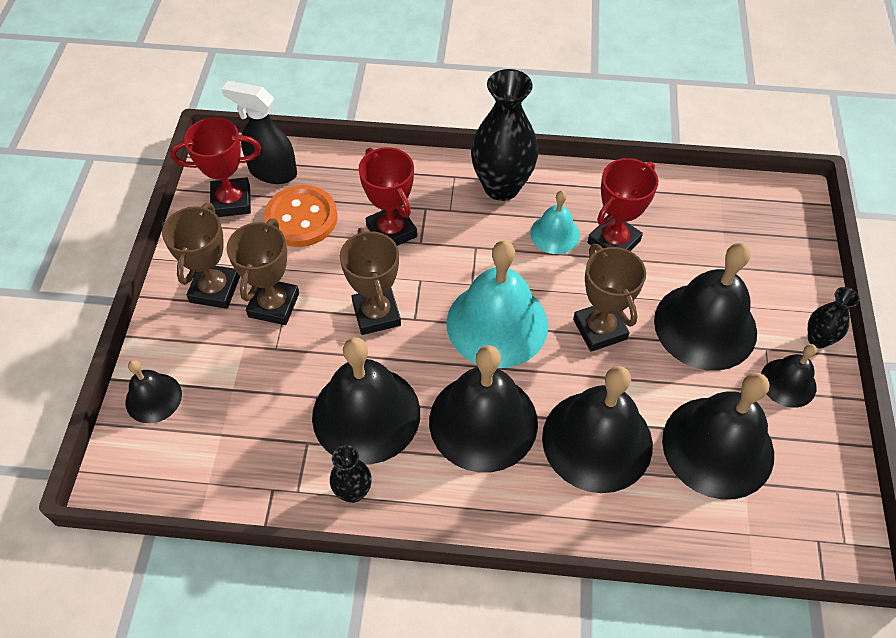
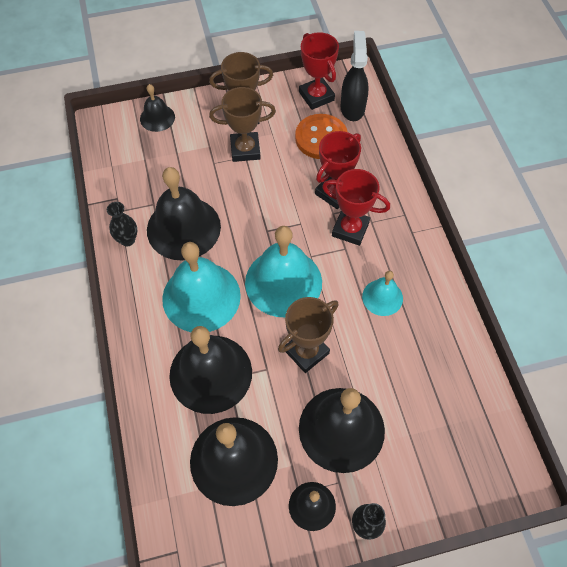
camera: 70 degrees right, 5 degrees up
brown trophy [340,228,401,335] -> none
black bell [429,345,538,473] -> turquoise bell [162,242,241,332]
black vase [471,69,538,201] -> none
red trophy [588,158,658,251] -> red trophy moved to [322,169,390,246]

